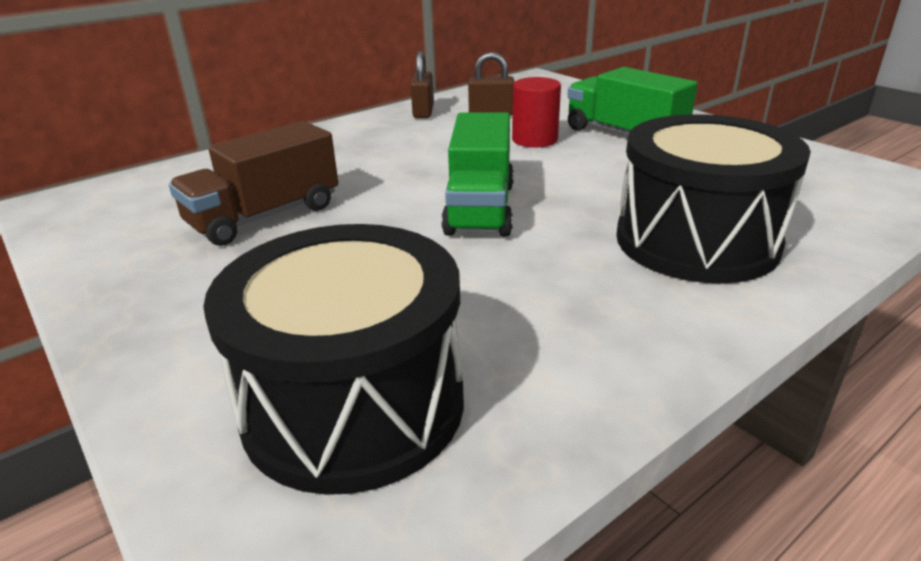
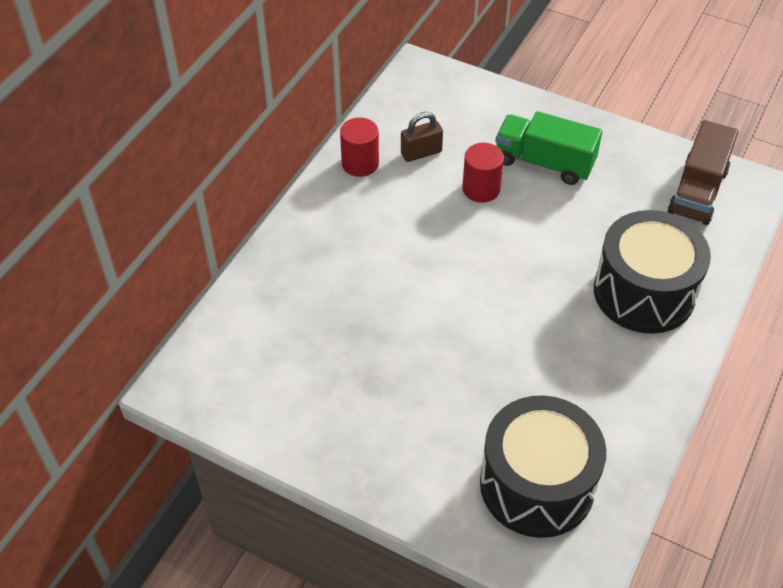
camera: 25 degrees left, 20 degrees up
brown truck [169,121,338,246] -> brown truck moved to [668,120,739,225]
brown padlock [411,51,434,118] -> red cylinder [340,118,379,177]
green truck [441,113,514,237] -> none

